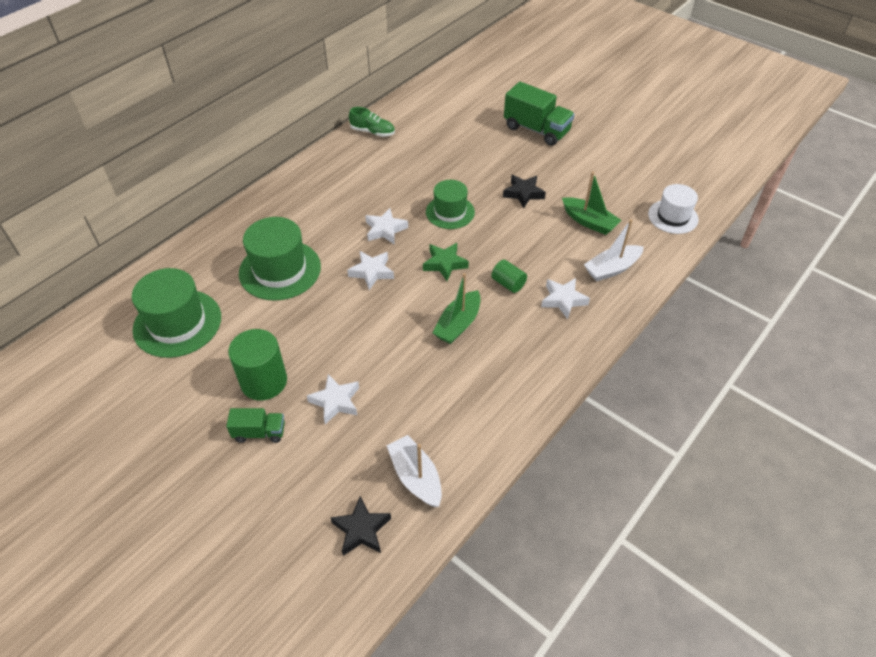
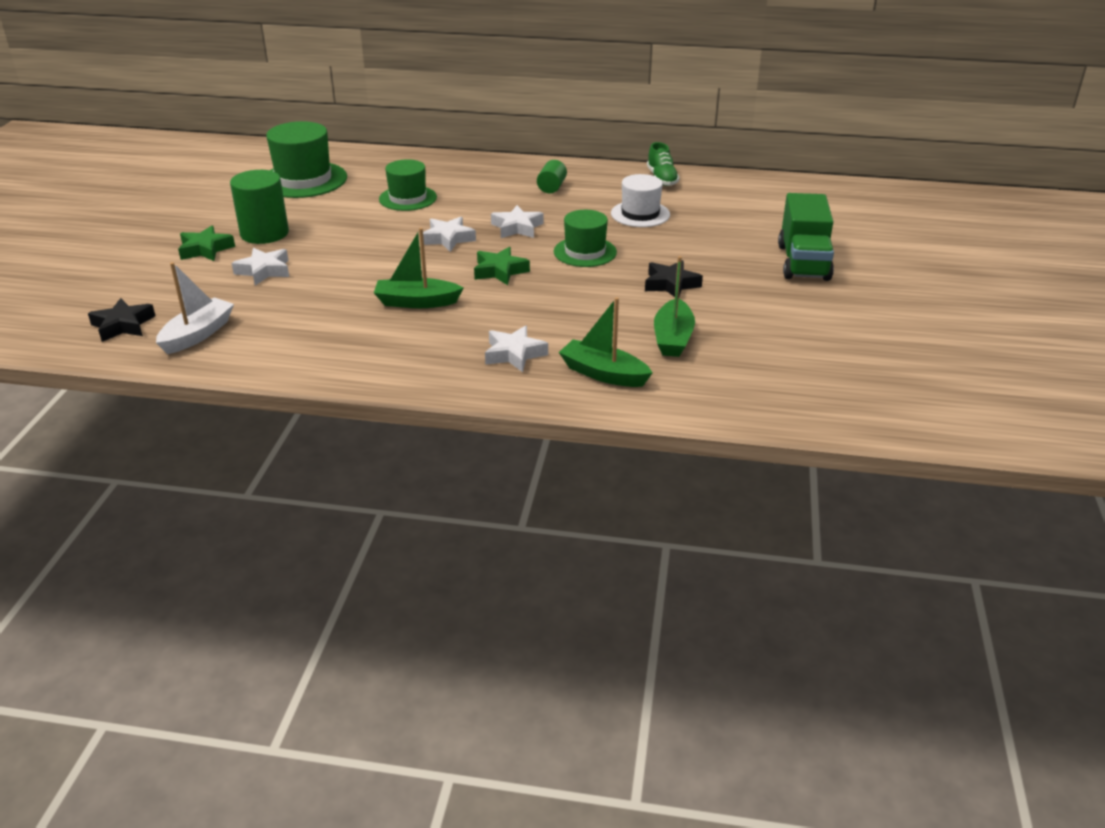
camera: 60 degrees right, 15 degrees down
green truck [226,408,285,443] -> green star [178,226,235,261]
green hat [239,217,321,301] -> green hat [379,159,437,211], size x0.65
green cylinder [491,259,527,293] -> green cylinder moved to [537,160,567,194]
white boat [584,219,644,281] -> green boat [559,297,652,387]
white hat [648,184,699,234] -> white hat moved to [611,174,670,227]

